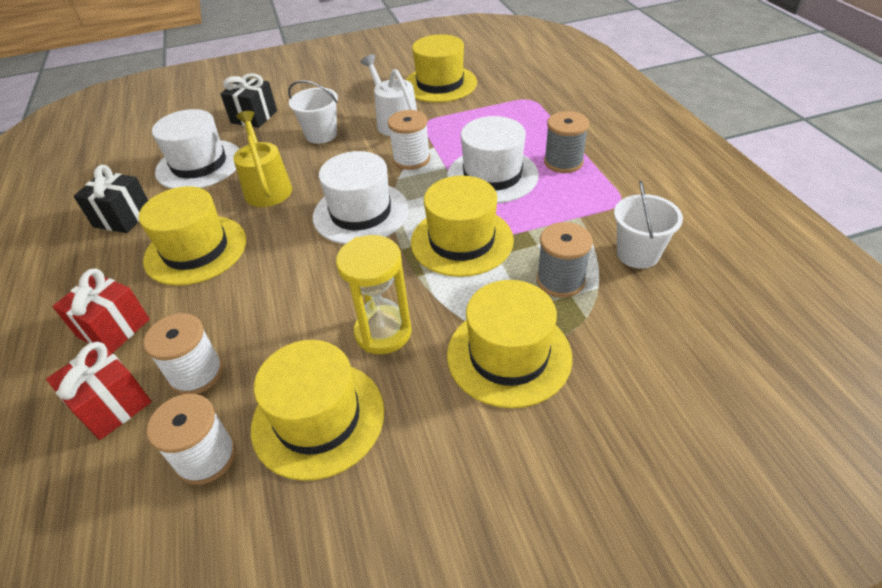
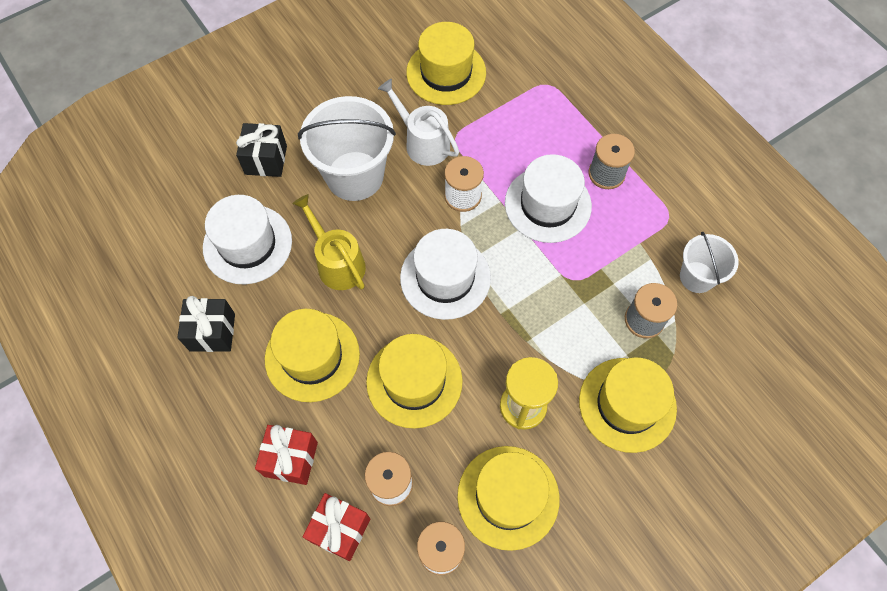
camera: 20 degrees left, 20 degrees up
white bucket [288,80,338,144] -> white bucket [298,96,396,201], size x1.75
yellow hat [411,176,514,277] -> yellow hat moved to [366,334,463,429]

